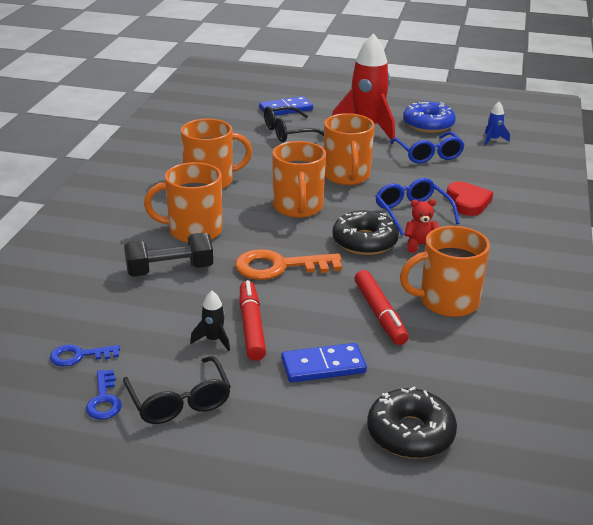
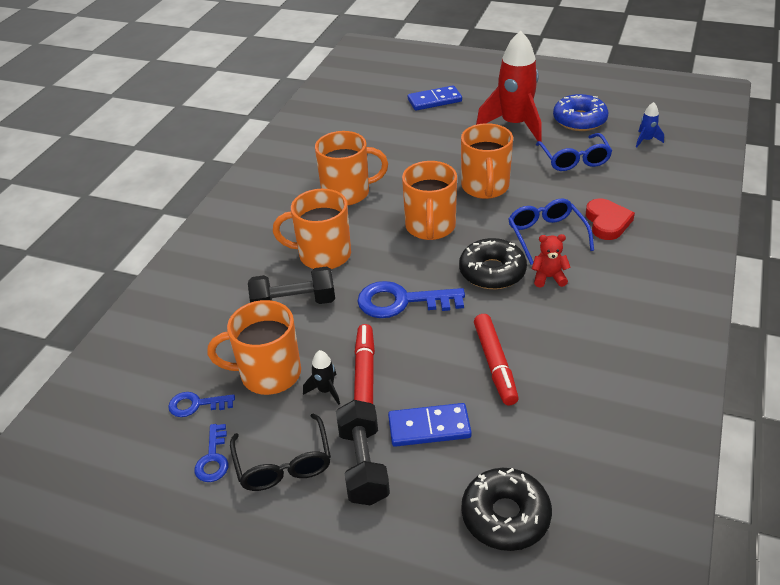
camera: 10 degrees right, 10 degrees up
orange key [235,249,342,280] -> blue key [357,281,465,318]
black glasses [264,106,324,142] -> none
orange mug [400,226,490,317] -> orange mug moved to [208,300,301,395]
none -> black dumbbell [336,400,390,505]

